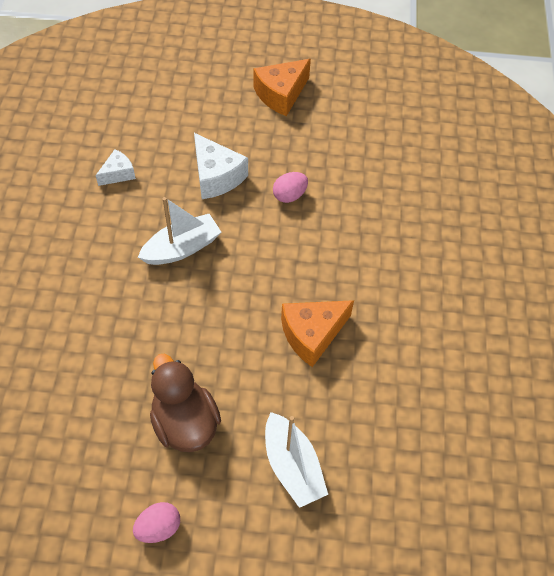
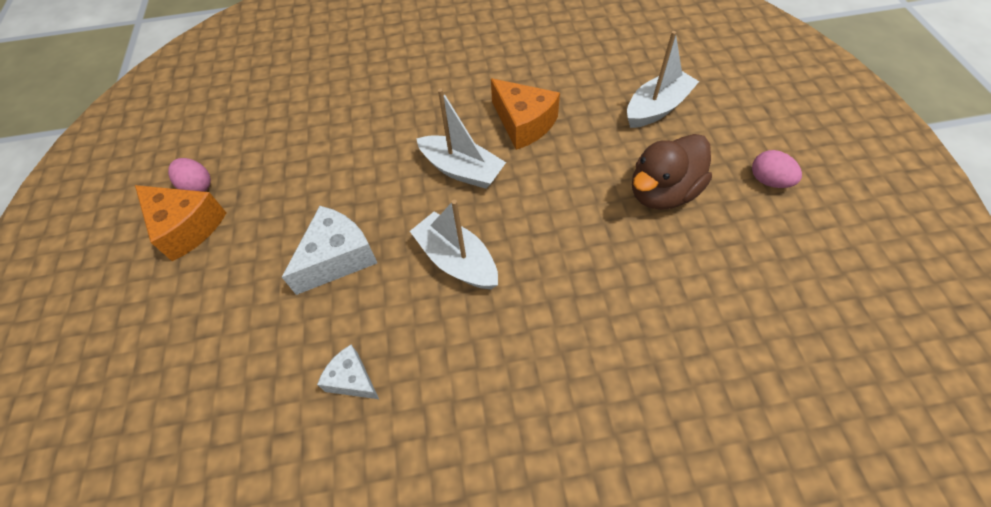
camera: 100 degrees left, 0 degrees up
pink egg [273,172,308,203] -> pink egg moved to [168,158,211,192]
none -> white boat [416,89,506,189]

